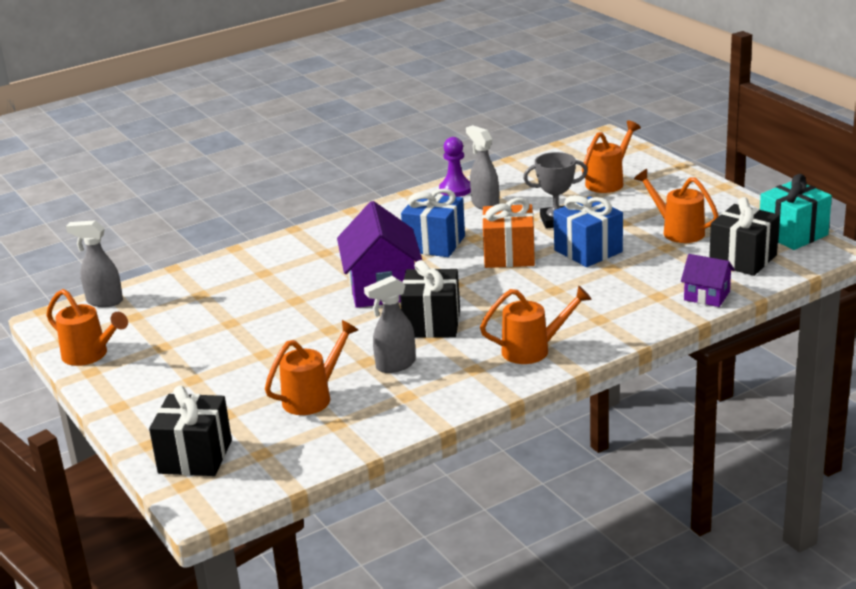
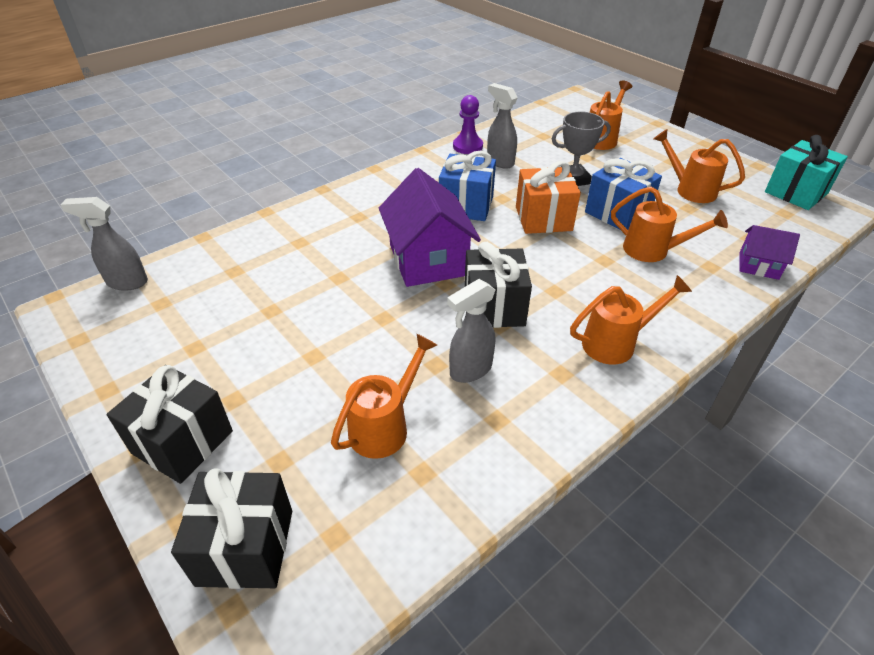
camera: 10 degrees left, 15 degrees up
orange watering can [46,289,128,366] -> orange watering can moved to [611,187,728,262]
black gift [709,197,780,276] -> black gift moved to [106,365,233,484]

